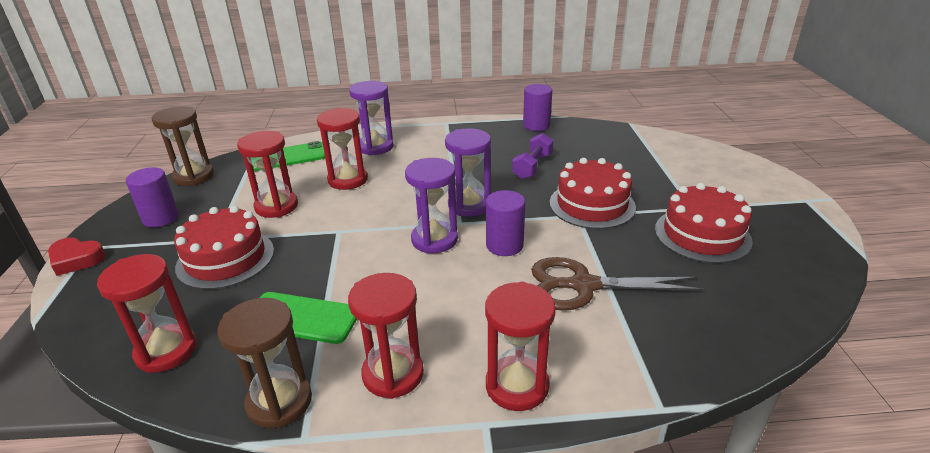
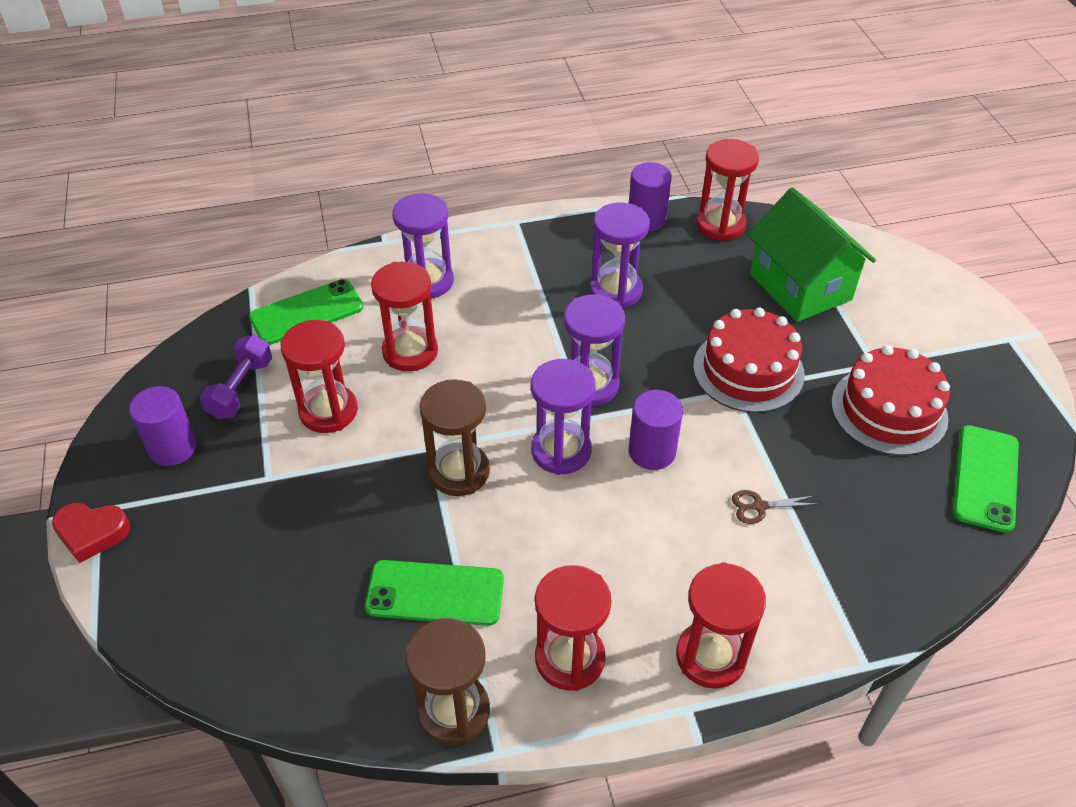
camera: 10 degrees left, 15 degrees up
red hourglass [97,254,197,373] -> red hourglass moved to [696,139,759,241]
brown hourglass [152,106,214,186] -> brown hourglass moved to [420,379,490,496]
red cake [174,206,274,290] -> none
purple dumbbell [512,133,554,179] -> purple dumbbell moved to [200,335,272,419]
brown scissors [531,257,704,311] -> brown scissors [732,490,816,524], size x0.43
none -> purple hourglass [590,202,650,309]
none -> green house [748,187,876,322]
none -> green phone [953,425,1019,533]

